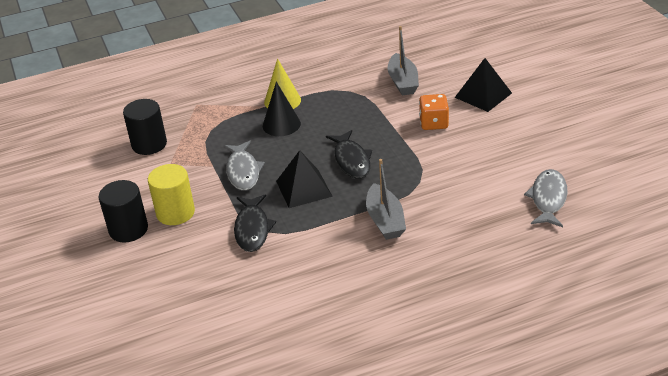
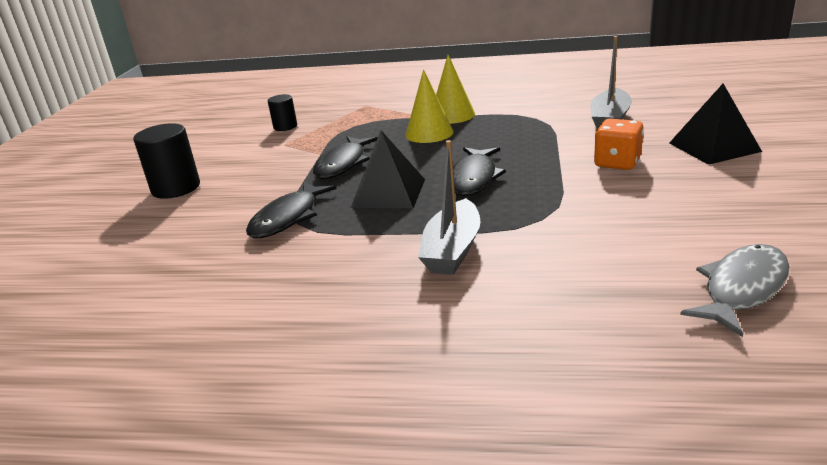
camera: 30 degrees right, 10 degrees down
black cylinder [123,99,167,155] -> black cylinder [268,94,297,131], size x0.59
yellow cylinder [148,164,195,225] -> none
grey fish [223,141,265,191] -> black fish [313,136,377,179]
black cone [263,82,301,136] -> yellow cone [406,69,453,143]

